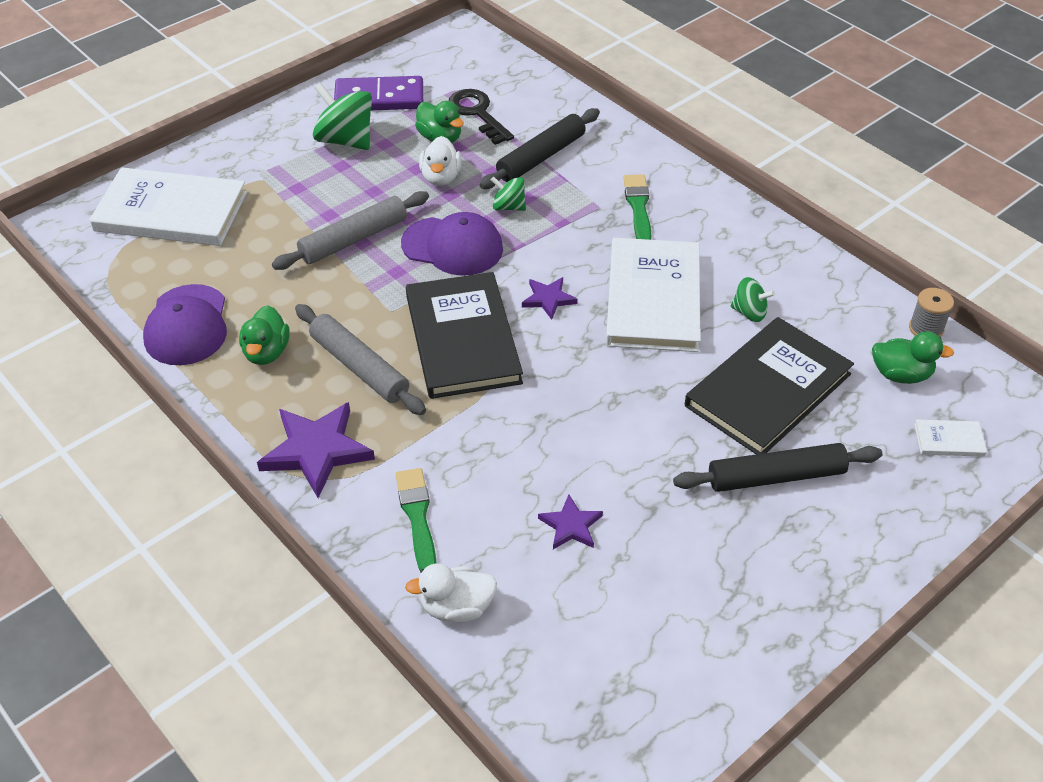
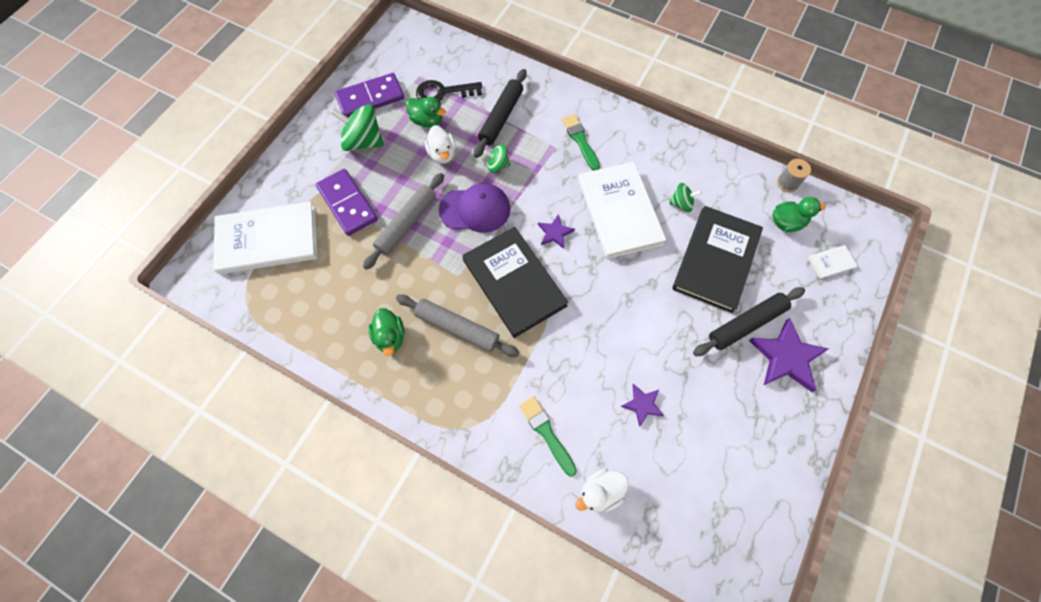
camera: 20 degrees left, 20 degrees up
purple cap [143,284,227,365] -> none
purple star [257,402,375,498] -> purple star moved to [749,318,829,392]
black key [449,89,514,145] -> black key turned 45 degrees counterclockwise [416,80,482,102]
none -> purple domino [316,169,377,236]

